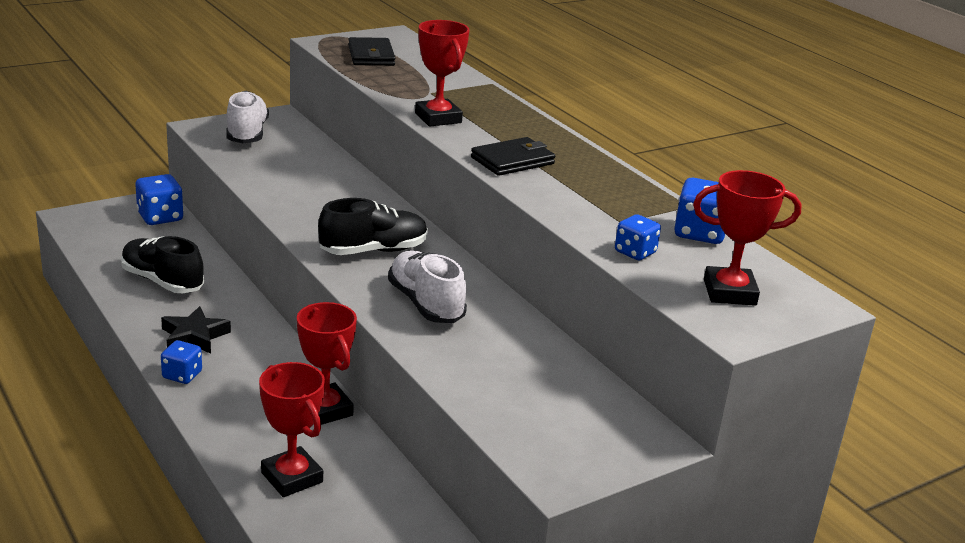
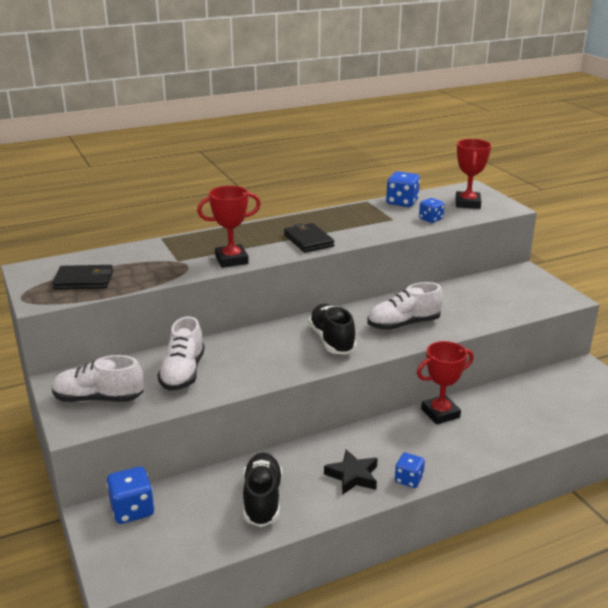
camera: 80 degrees left, 0 degrees up
black shoe [121,236,204,293] -> black shoe turned 135 degrees clockwise [243,453,282,527]
red trophy [259,362,325,497] -> none
none -> white shoe [157,316,205,391]

